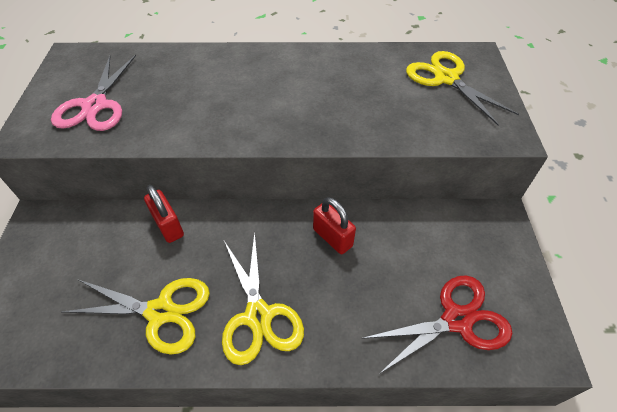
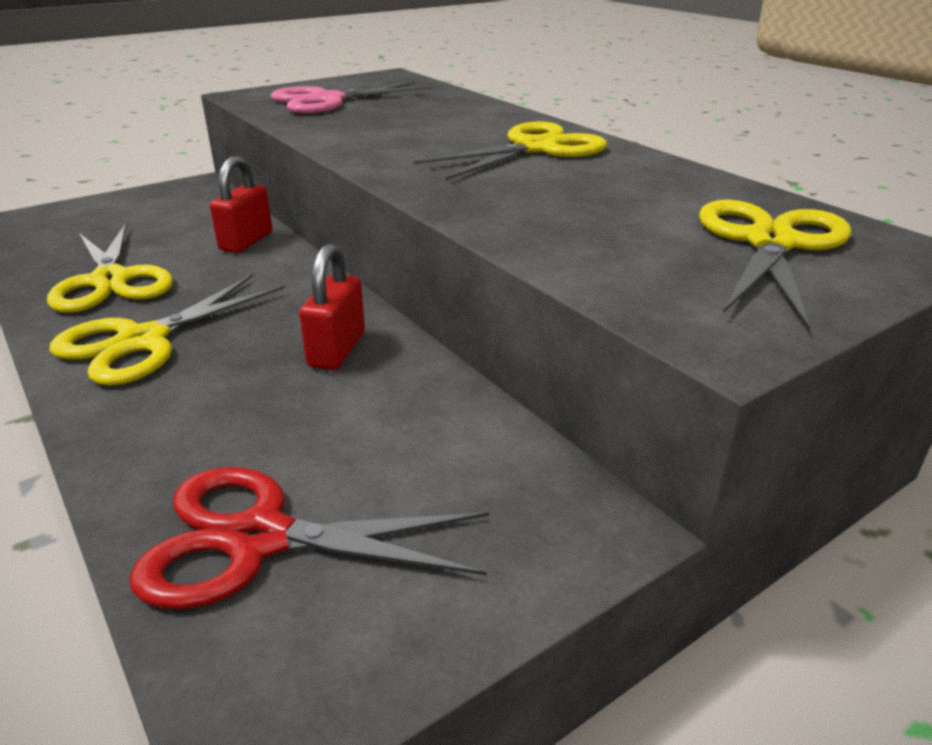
camera: 55 degrees right, 20 degrees down
red scissors [361,276,512,375] -> red scissors turned 150 degrees clockwise [129,467,489,609]
none -> yellow scissors [413,122,607,180]

